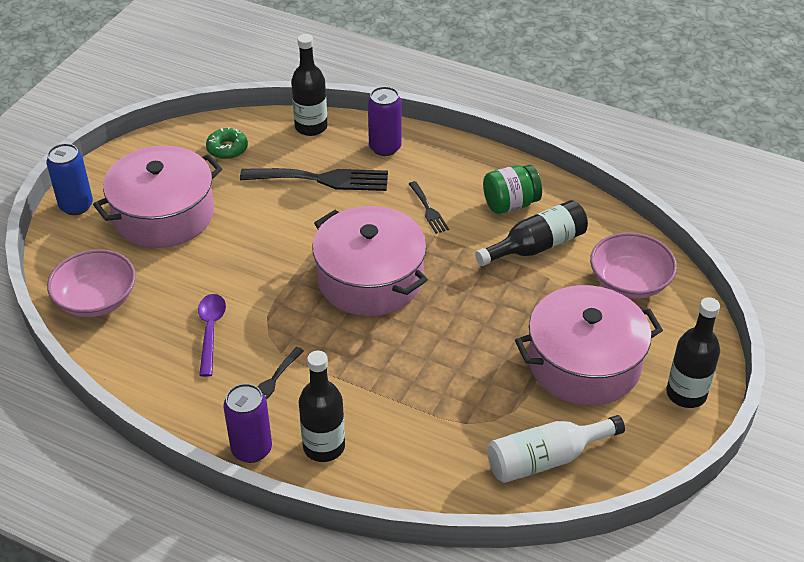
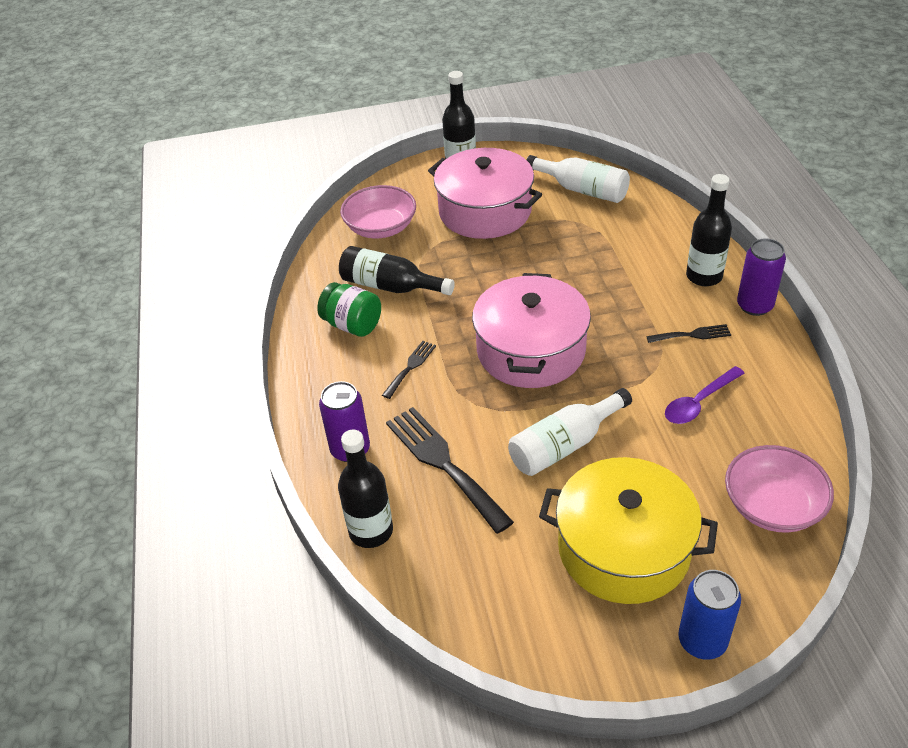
camera: 125 degrees left, 0 degrees up
pink pot [93,146,222,248] -> yellow pot [539,457,718,604]
green donut [206,127,248,159] -> none
none -> white bottle [508,388,632,476]

